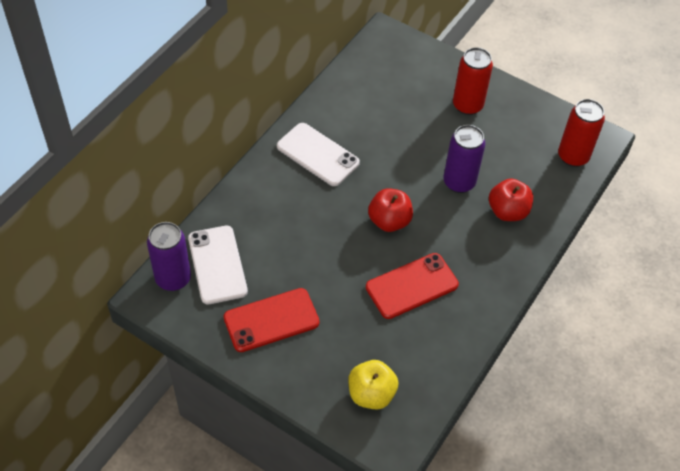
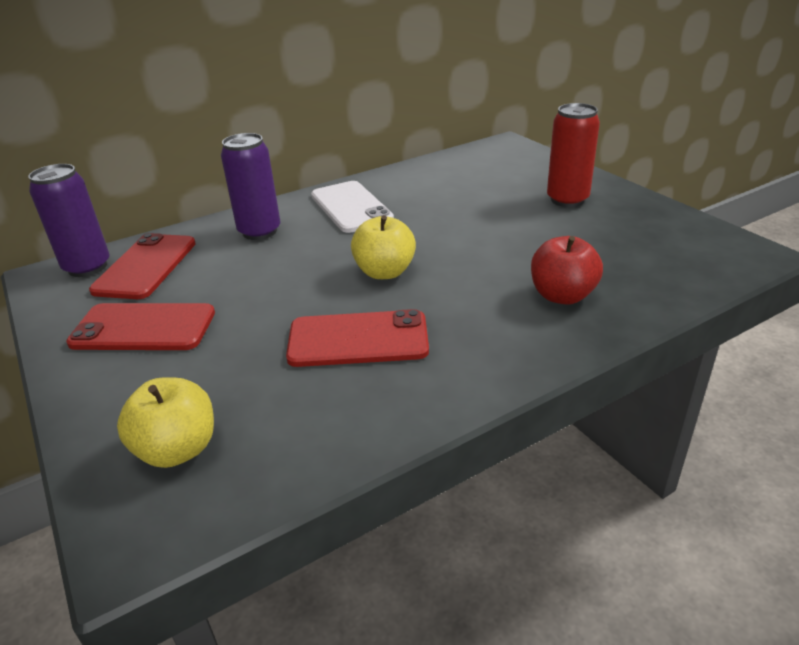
camera: 30 degrees right, 20 degrees down
white phone [188,226,248,304] -> red phone [89,233,196,299]
red apple [368,188,413,232] -> yellow apple [351,215,416,279]
purple can [443,125,485,193] -> purple can moved to [221,133,281,240]
red can [558,99,605,167] -> none

